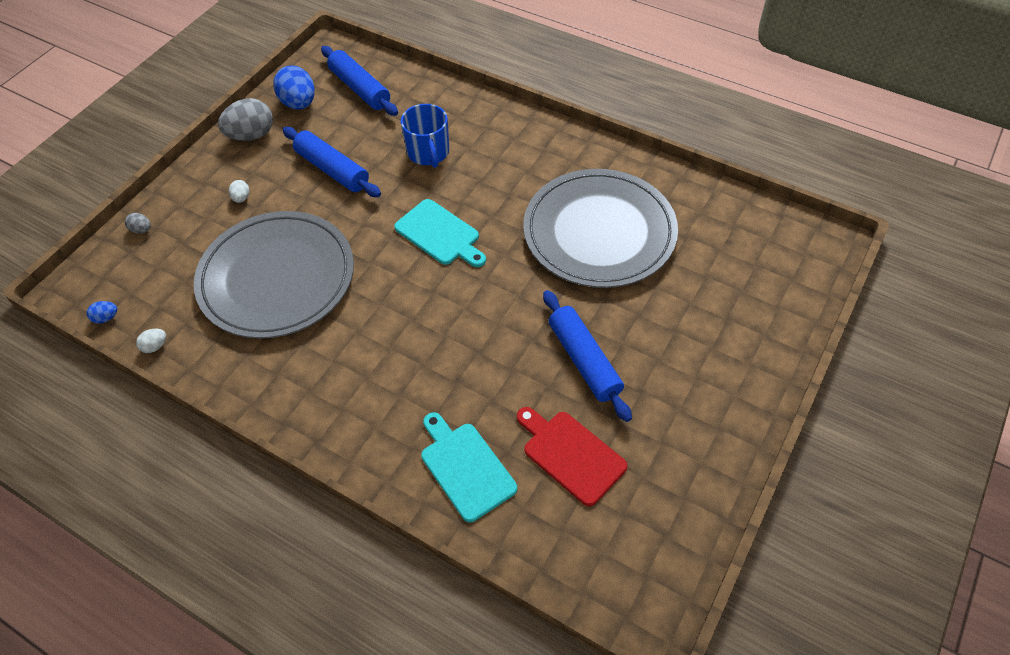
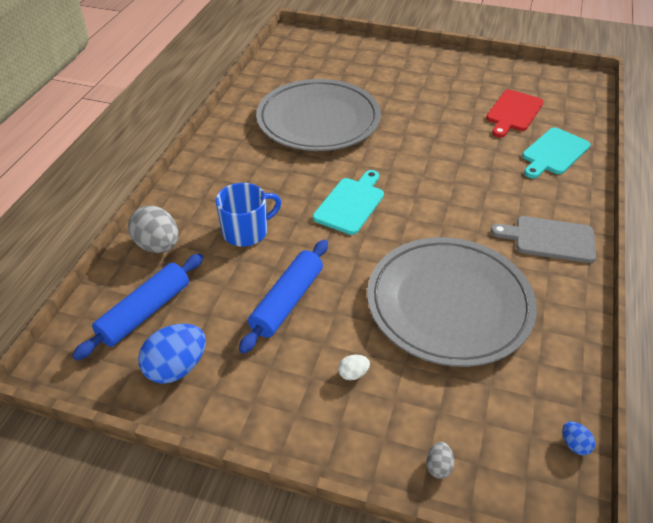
camera: 105 degrees left, 10 degrees down
white egg [136,329,166,353] -> none
grey egg [218,98,273,141] -> grey egg moved to [128,205,178,253]
blue rolling pin [543,290,632,422] -> none
none -> grey cutting board [491,216,596,263]

